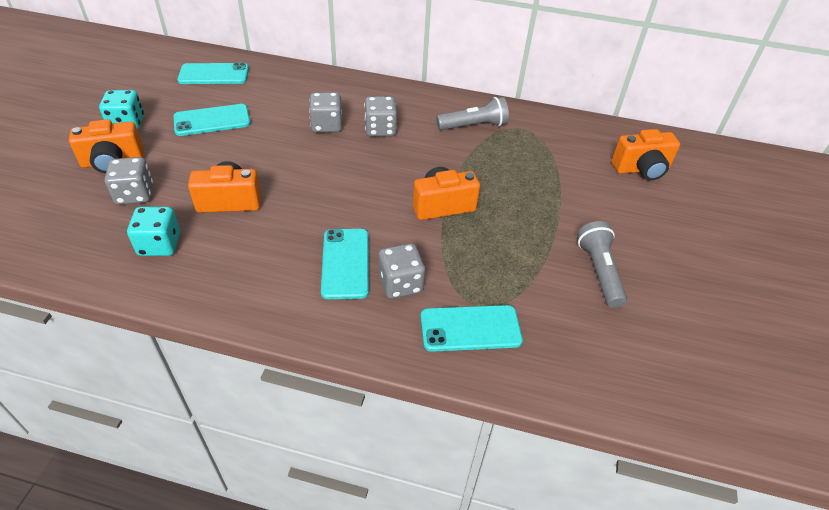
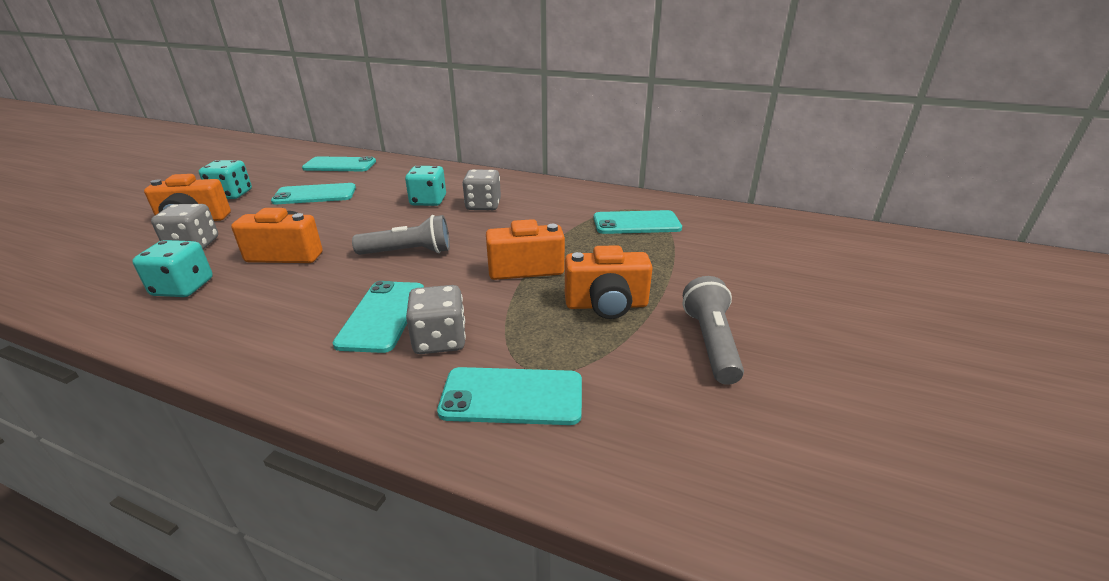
camera: 10 degrees right, 15 degrees down
grey dice [309,92,342,133] -> turquoise dice [405,166,446,206]
grey flashlight [436,97,509,130] -> grey flashlight moved to [352,215,450,255]
orange camera [611,129,680,181] -> orange camera moved to [565,245,653,319]
none -> turquoise phone [594,210,682,234]

